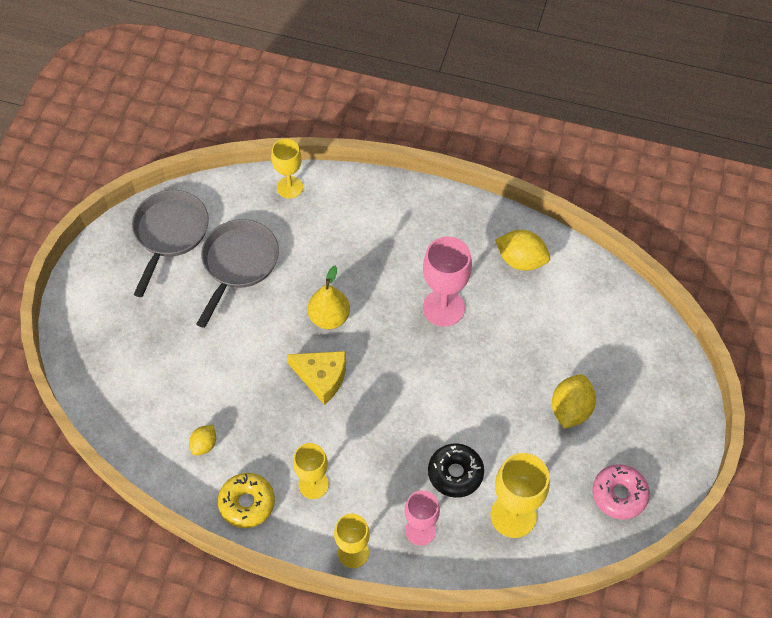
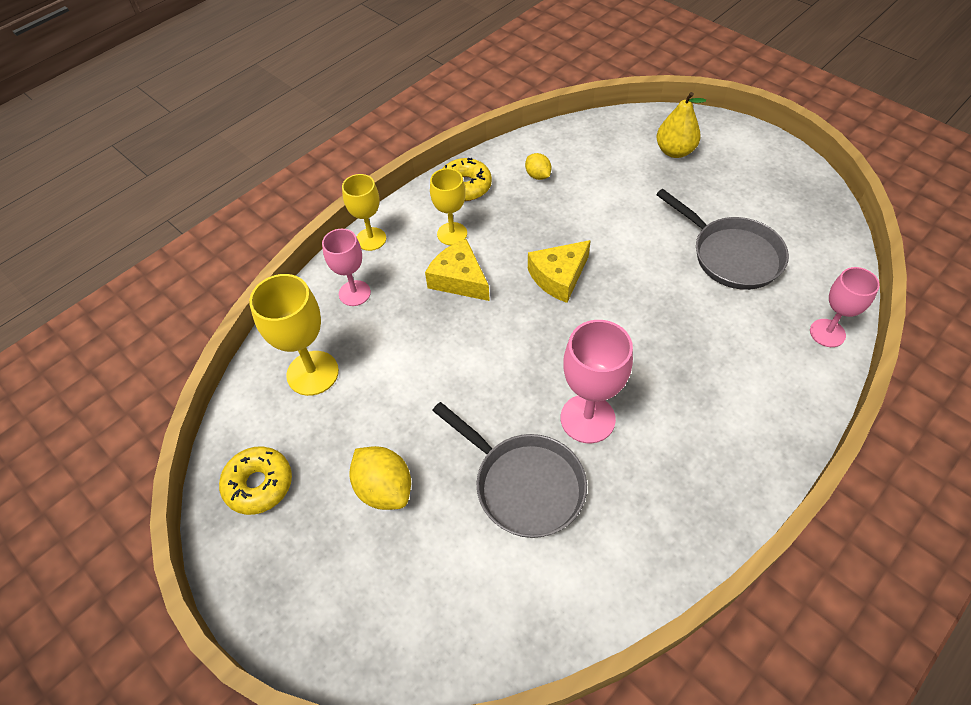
camera: 120 degrees right, 5 degrees down
grey pan [132,190,209,297] -> grey pan moved to [432,402,587,538]
yellow goblet [271,139,303,199] -> pink goblet [810,267,880,347]
yellow pear [308,266,350,329] -> yellow pear moved to [657,92,706,158]
black donut [428,443,484,498] -> none
yellow lemon [495,230,550,271] -> none
pink donut [592,464,650,520] -> yellow donut [219,446,292,515]
none -> yellow cheese [425,239,490,301]

